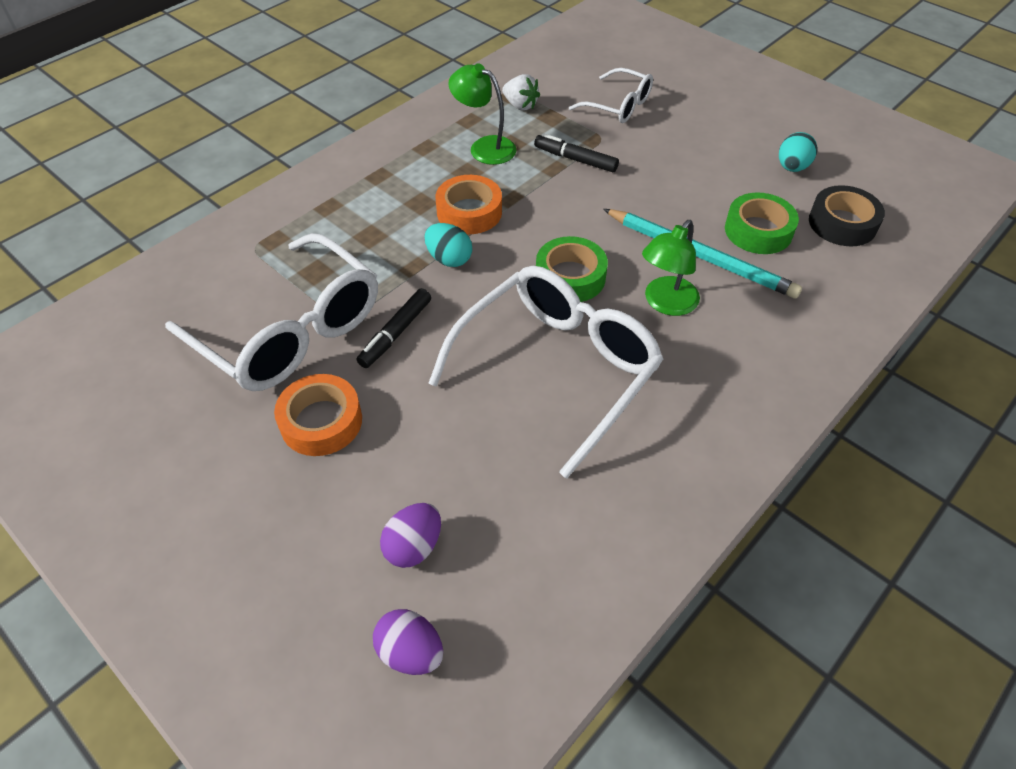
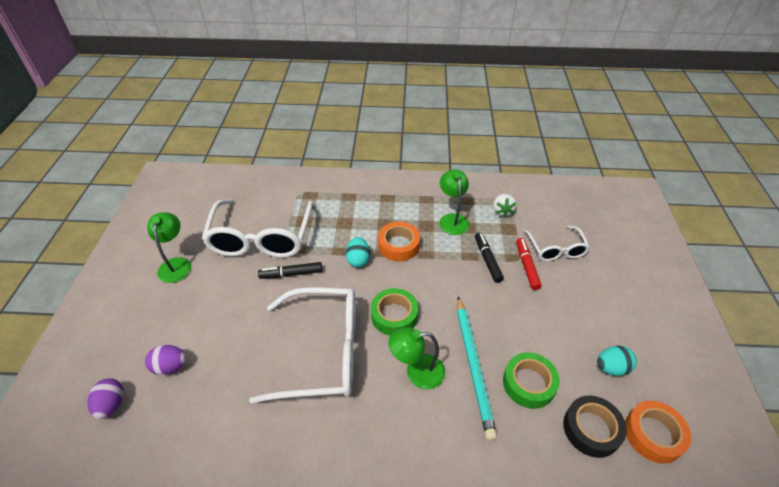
camera: 50 degrees right, 5 degrees down
orange tape [274,374,362,456] -> orange tape moved to [625,401,691,464]
none -> green lamp [147,212,191,283]
none -> red marker [516,238,542,290]

